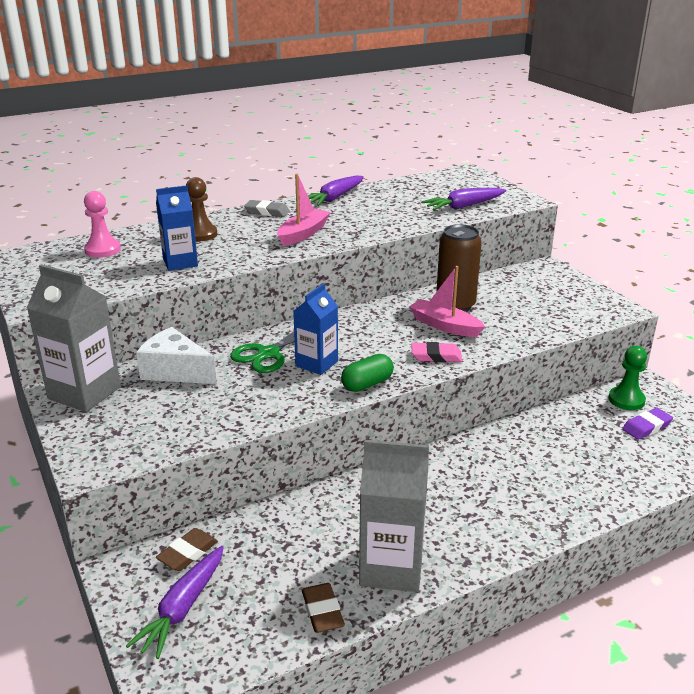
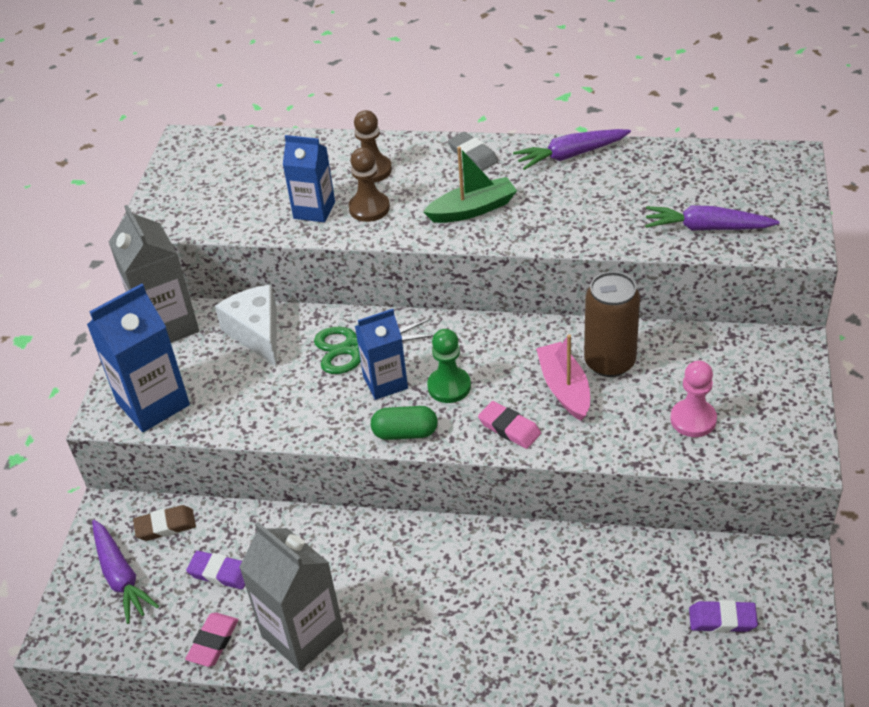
camera: 40 degrees right, 15 degrees up
pink pawn [84,191,121,258] -> pink pawn moved to [670,361,717,437]
purple carrot [126,546,224,659] -> purple carrot turned 90 degrees counterclockwise [92,520,159,624]
pink boat [277,173,331,246] -> green boat [423,147,517,223]
brown eraser [302,583,345,633] -> pink eraser [185,612,239,667]
green pawn [608,346,647,410] -> green pawn moved to [427,329,471,403]
none -> blue carton [87,284,190,432]
none -> purple eraser [186,551,245,589]
none -> brown pawn [349,148,390,222]

